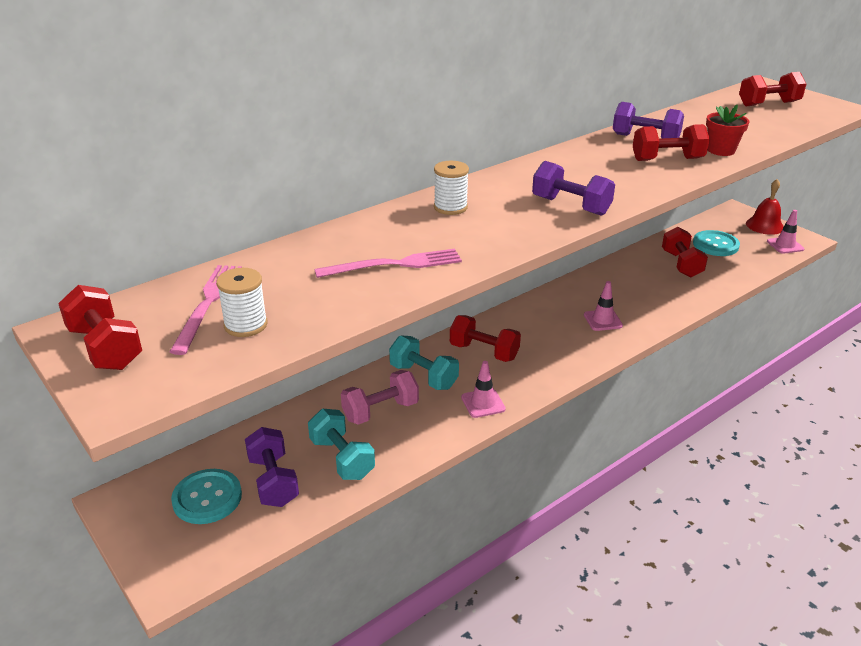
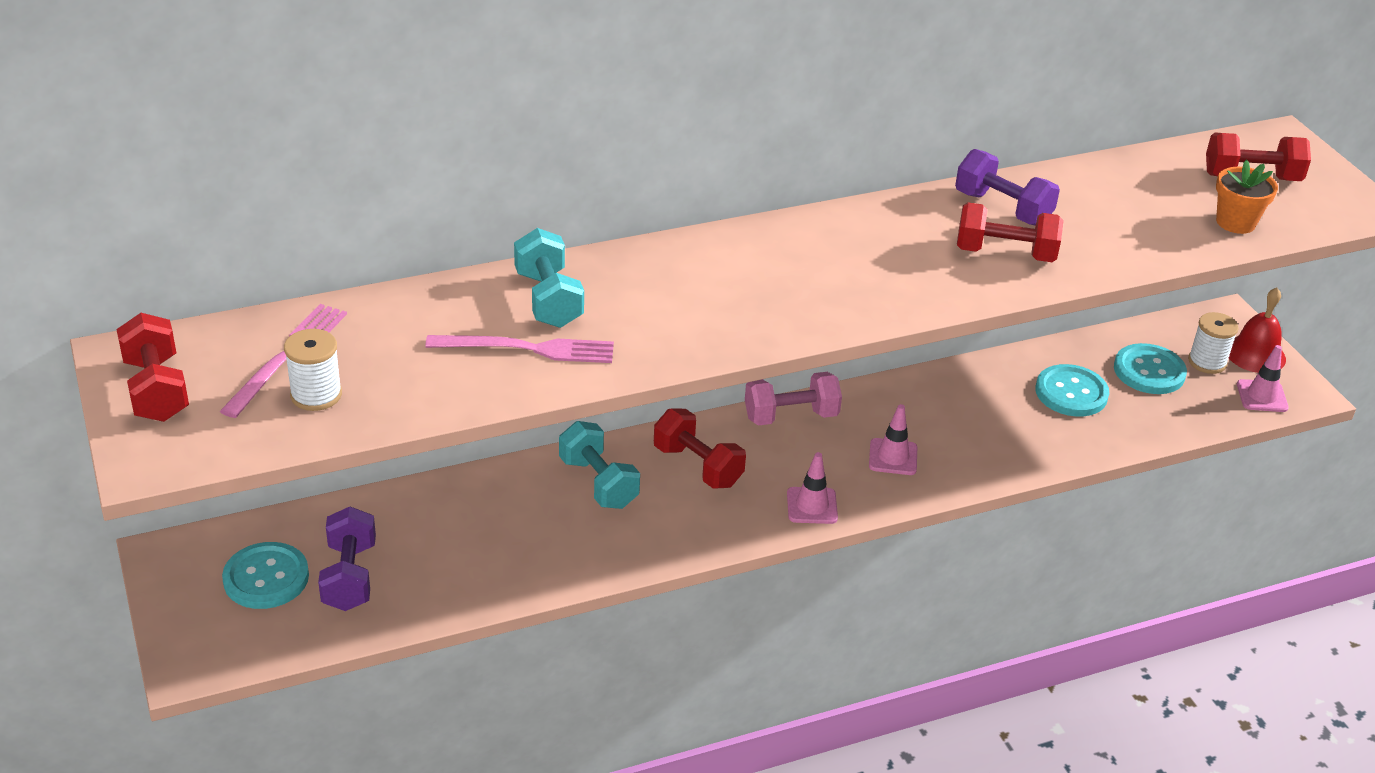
camera: 15 degrees right, 5 degrees up
turquoise dumbbell [308,409,375,480] -> turquoise dumbbell moved to [514,228,584,328]
pink dumbbell [341,370,419,425] -> pink dumbbell moved to [745,372,842,426]
white spool [434,161,469,215] -> white spool moved to [1188,312,1239,374]
pink traffic cone [461,361,506,418] -> pink traffic cone moved to [787,452,838,524]
purple dumbbell [532,161,615,216] -> none
red dumbbell [662,227,708,277] -> turquoise button [1035,364,1109,417]
red flower pot [706,104,749,156] -> none
none -> orange flower pot [1216,159,1278,234]

